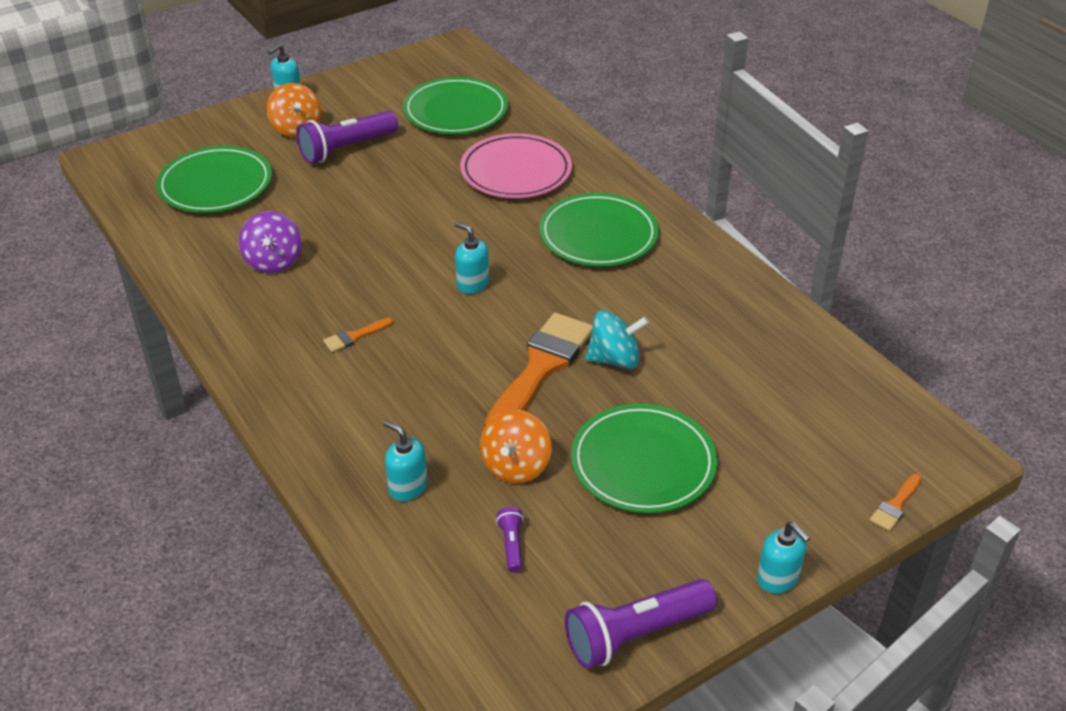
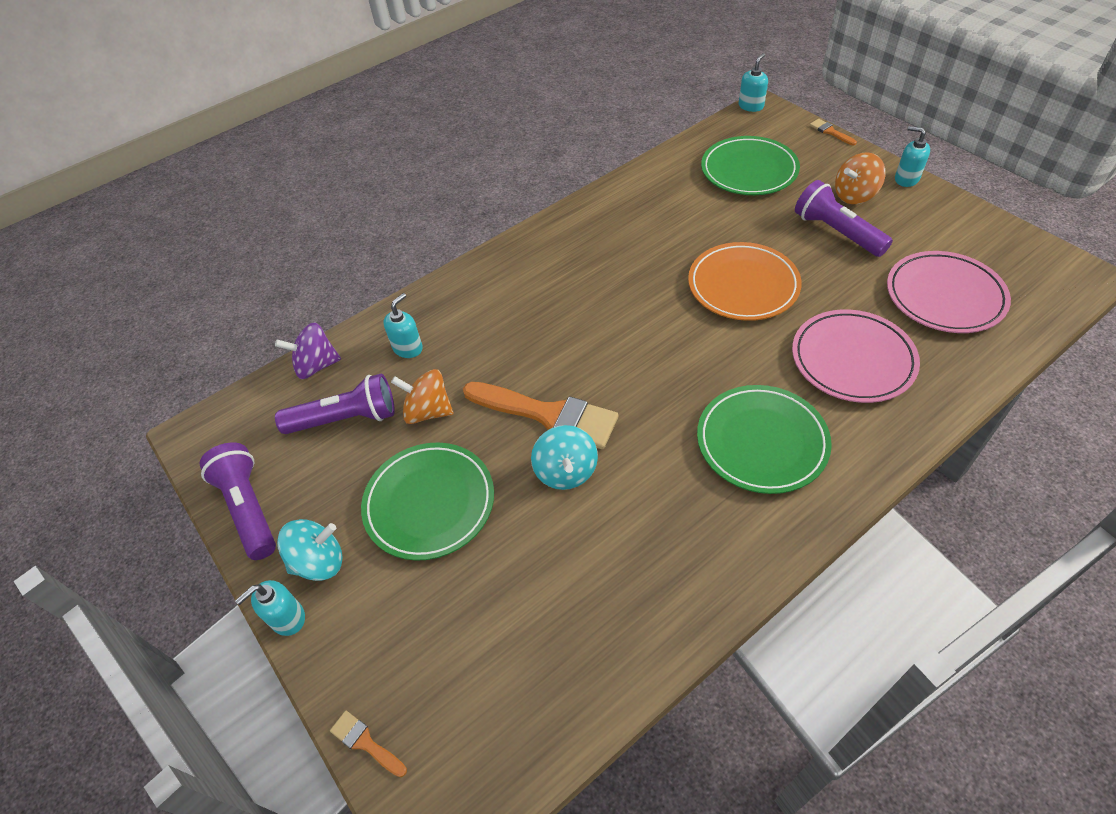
camera: 90 degrees right, 10 degrees up
purple spinning top [239,211,302,273] -> purple spinning top moved to [275,323,341,379]
orange brush [323,318,393,352] -> orange brush moved to [810,119,857,145]
green plate [403,77,508,134] -> pink plate [887,251,1011,333]
turquoise soap dispenser [455,222,489,294] -> turquoise soap dispenser moved to [739,53,768,112]
purple flashlight [496,507,524,573] -> purple flashlight [275,374,395,434], size x2.16
none -> turquoise spinning top [277,519,343,581]
none -> orange plate [688,242,802,321]

